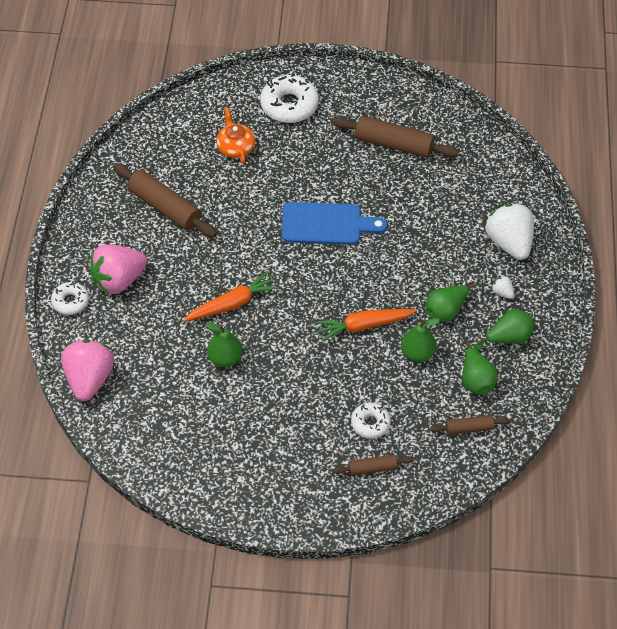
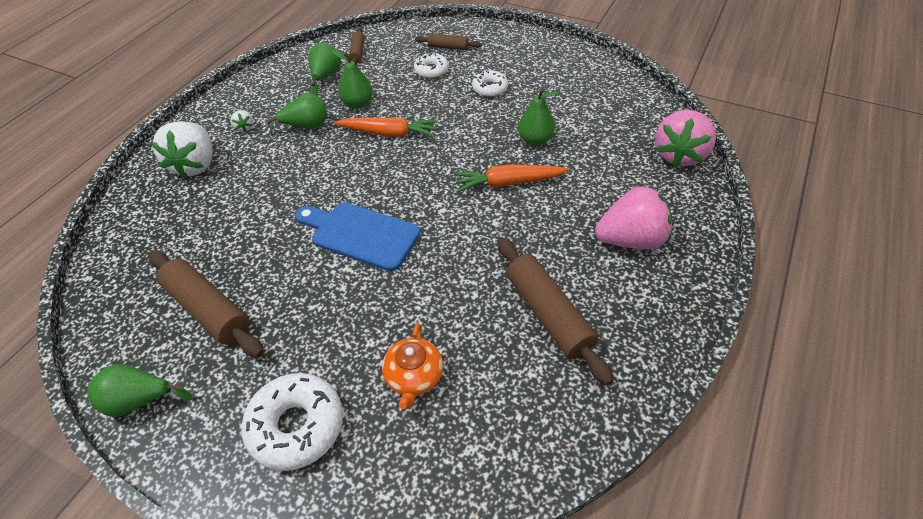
camera: 155 degrees left, 5 degrees down
white donut [51,282,89,315] -> white donut moved to [472,70,508,97]
brown rolling pin [430,415,510,435] -> brown rolling pin turned 75 degrees clockwise [349,28,365,65]
green pear [475,309,534,351] -> green pear moved to [87,364,192,417]

